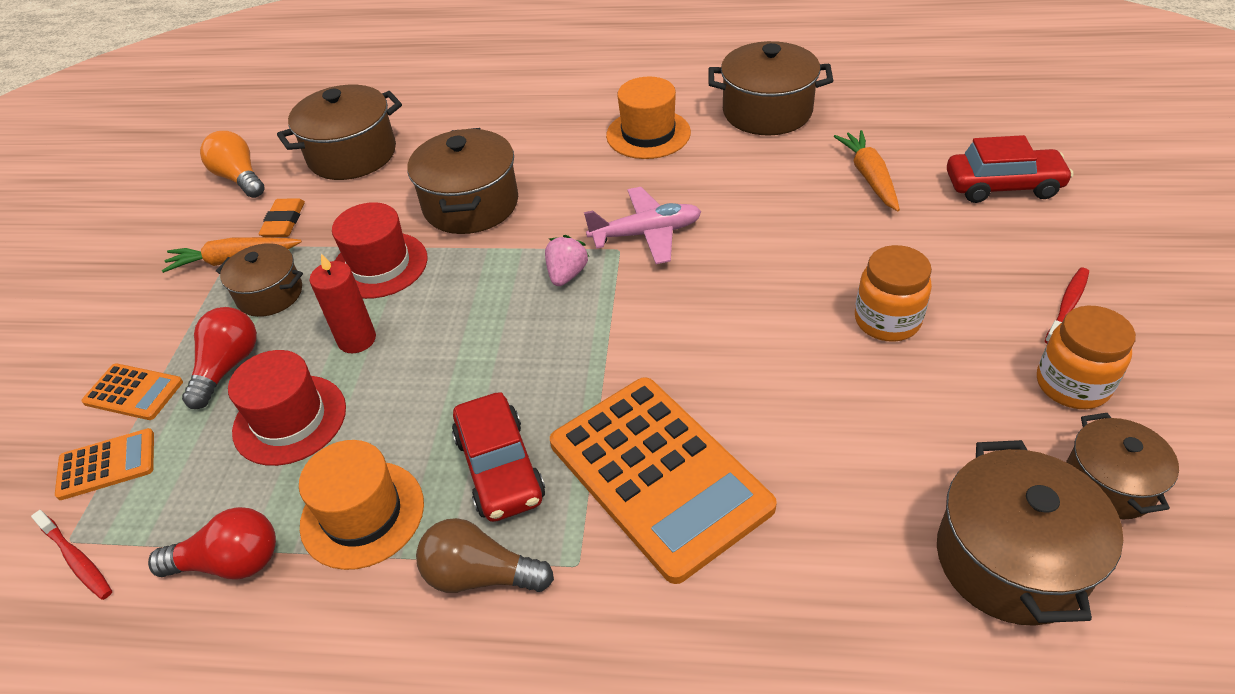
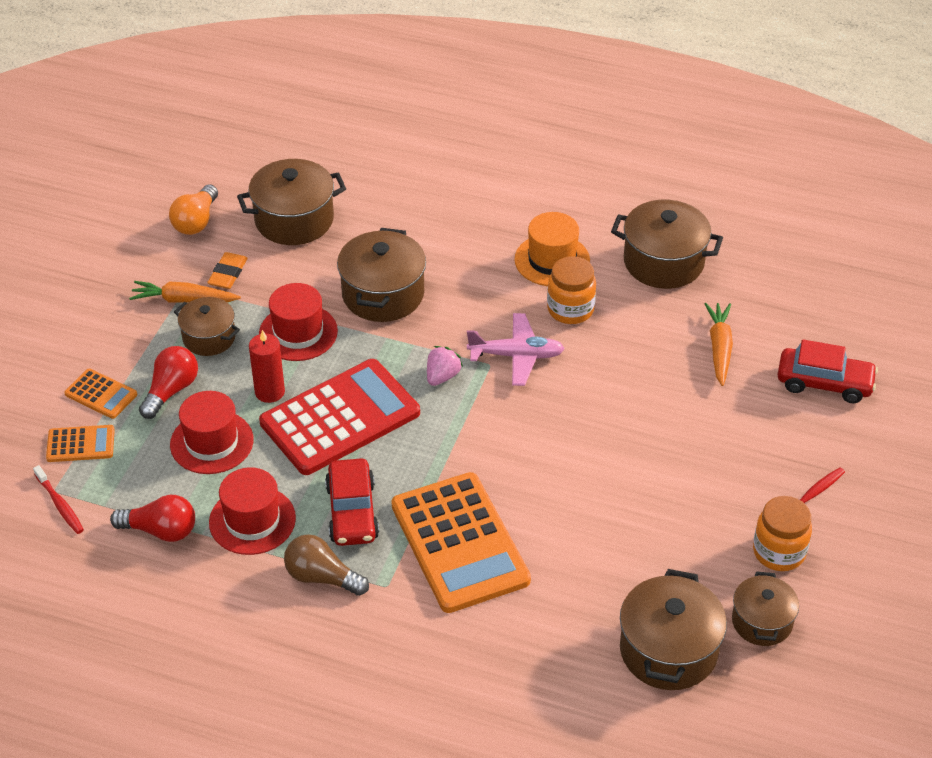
camera: 10 degrees right, 0 degrees up
orange light bulb [200,131,265,198] -> orange light bulb turned 135 degrees counterclockwise [169,185,218,235]
orange hat [299,440,424,570] -> red hat [209,467,296,555]
orange jar [855,245,932,342] -> orange jar moved to [547,256,596,324]
none -> red calculator [259,359,420,475]

